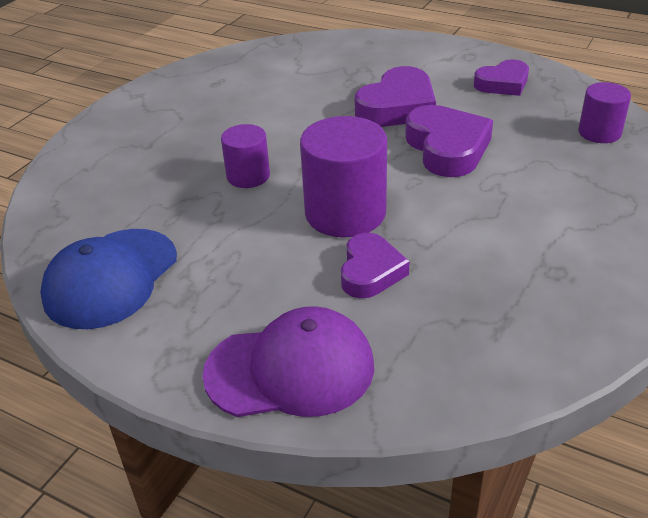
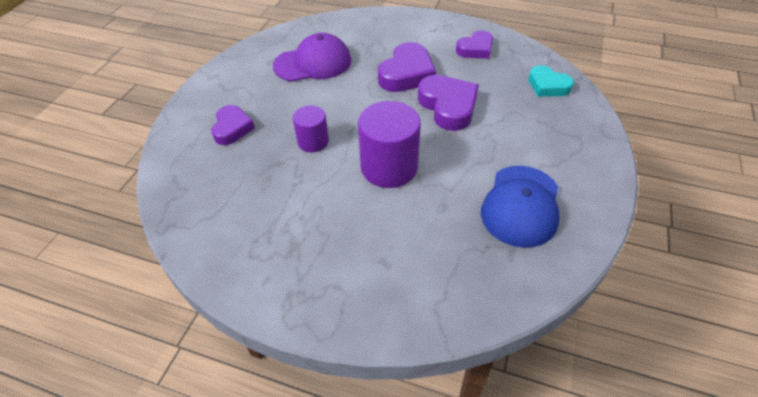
camera: 10 degrees left, 10 degrees up
blue cap [40,229,177,329] -> blue cap moved to [481,166,560,248]
purple cap [202,306,374,417] -> purple cap moved to [273,33,351,82]
purple heart [341,233,409,298] -> purple heart moved to [211,105,255,145]
purple cylinder [578,82,631,143] -> turquoise heart [528,65,574,97]

